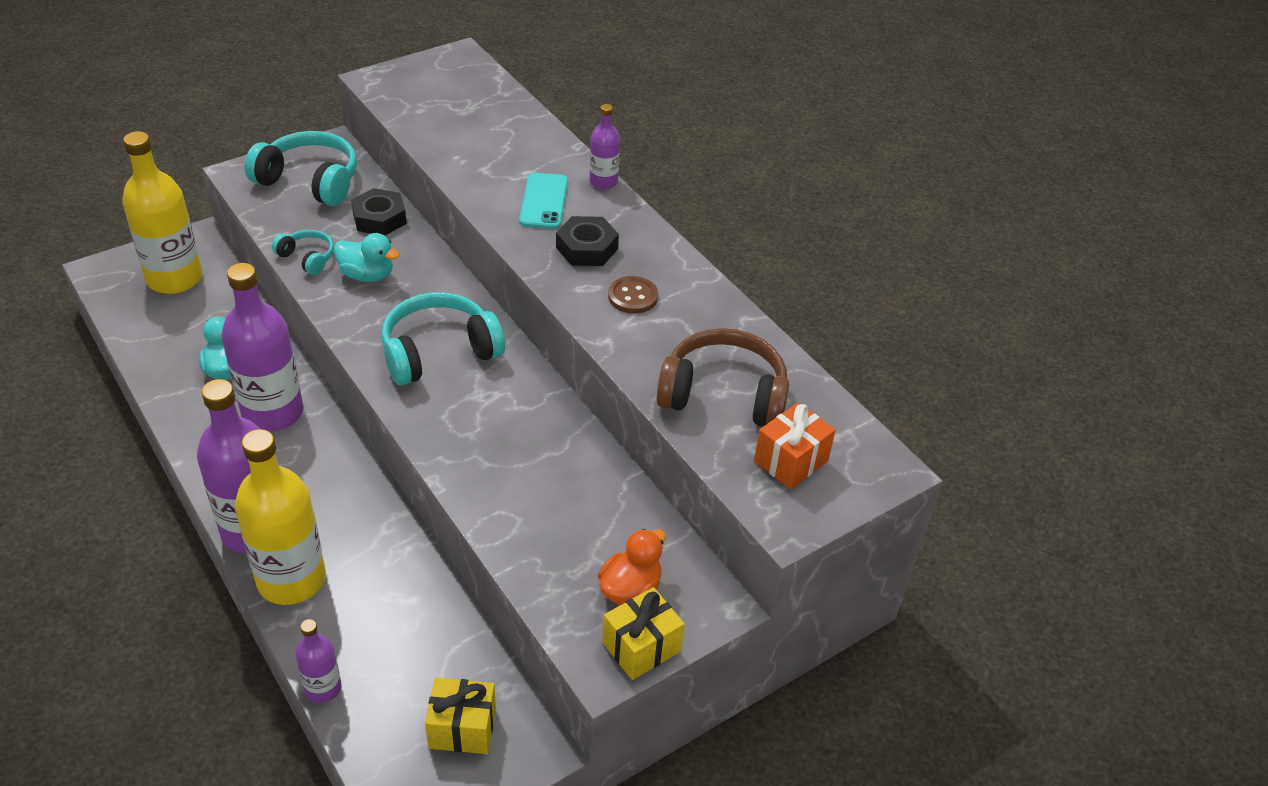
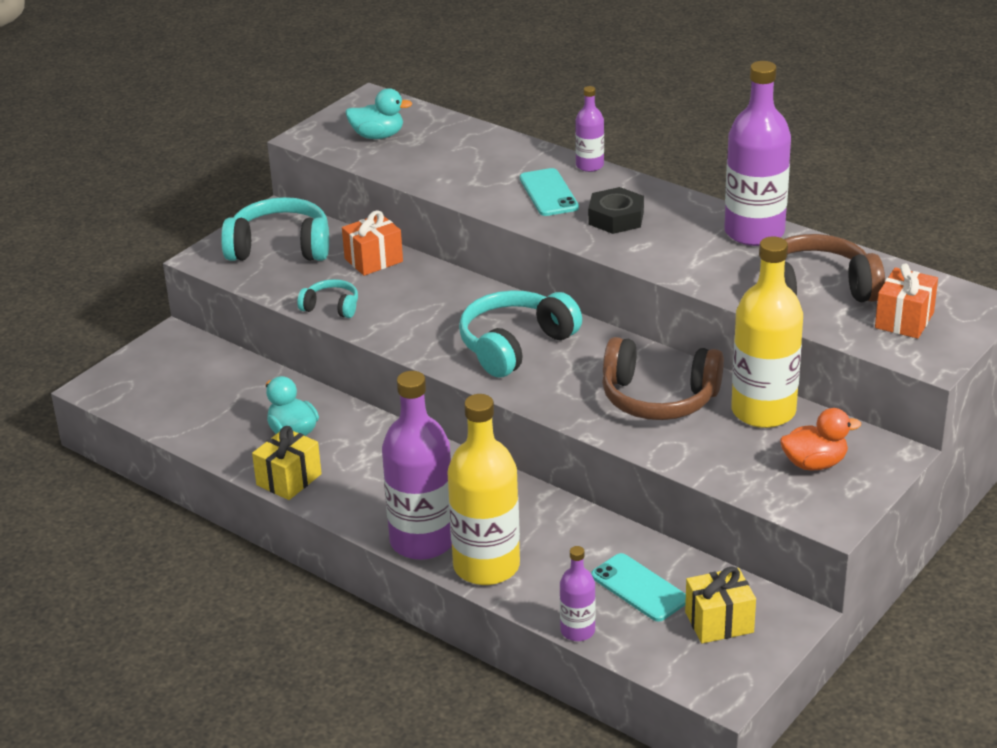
camera: 15 degrees left, 10 degrees down
yellow bottle [122,131,202,294] -> yellow bottle moved to [731,236,803,428]
purple bottle [222,263,303,432] -> purple bottle moved to [724,61,791,246]
turquoise duck [334,233,400,282] -> turquoise duck moved to [345,88,412,139]
black nut [351,188,407,236] -> orange gift [342,210,403,276]
orange duck [598,529,666,605] -> orange duck turned 60 degrees clockwise [780,408,861,471]
yellow gift [602,587,685,680] -> yellow gift moved to [252,426,322,500]
brown button [608,276,658,314] -> none
none -> turquoise phone [591,553,686,622]
none -> brown headphones [602,337,724,420]

